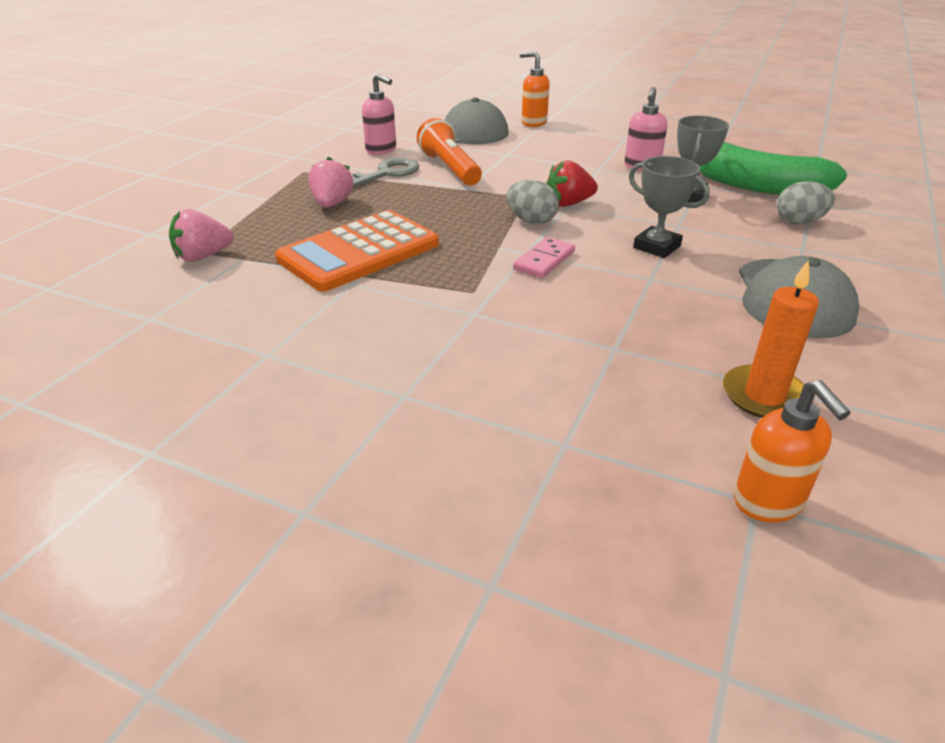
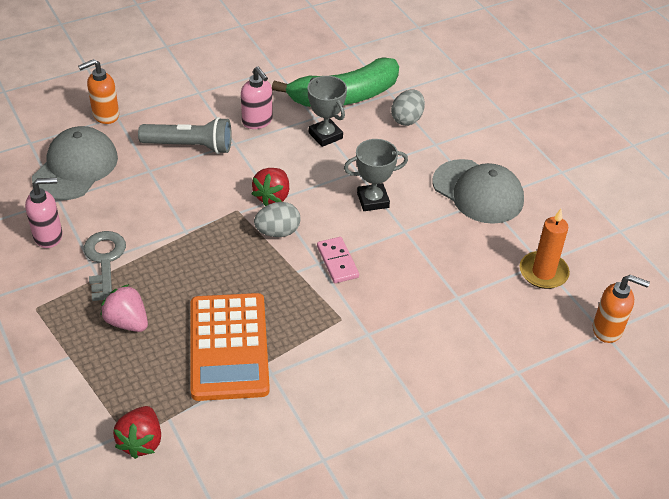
camera: 55 degrees left, 10 degrees up
pink strawberry [169,209,234,262] -> red strawberry [113,406,161,459]
orange flashlight [417,118,482,185] -> none
none -> grey flashlight [138,117,232,154]

